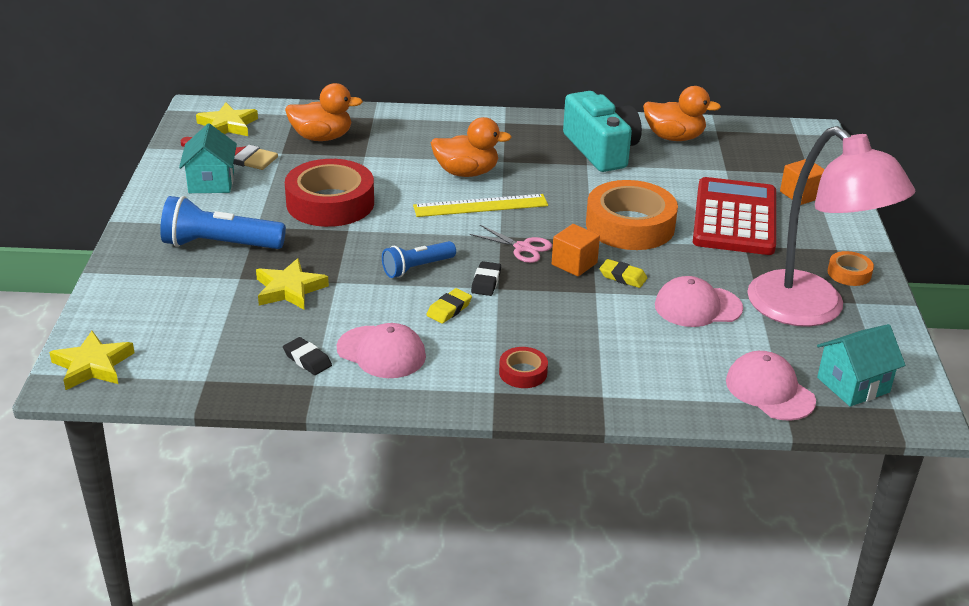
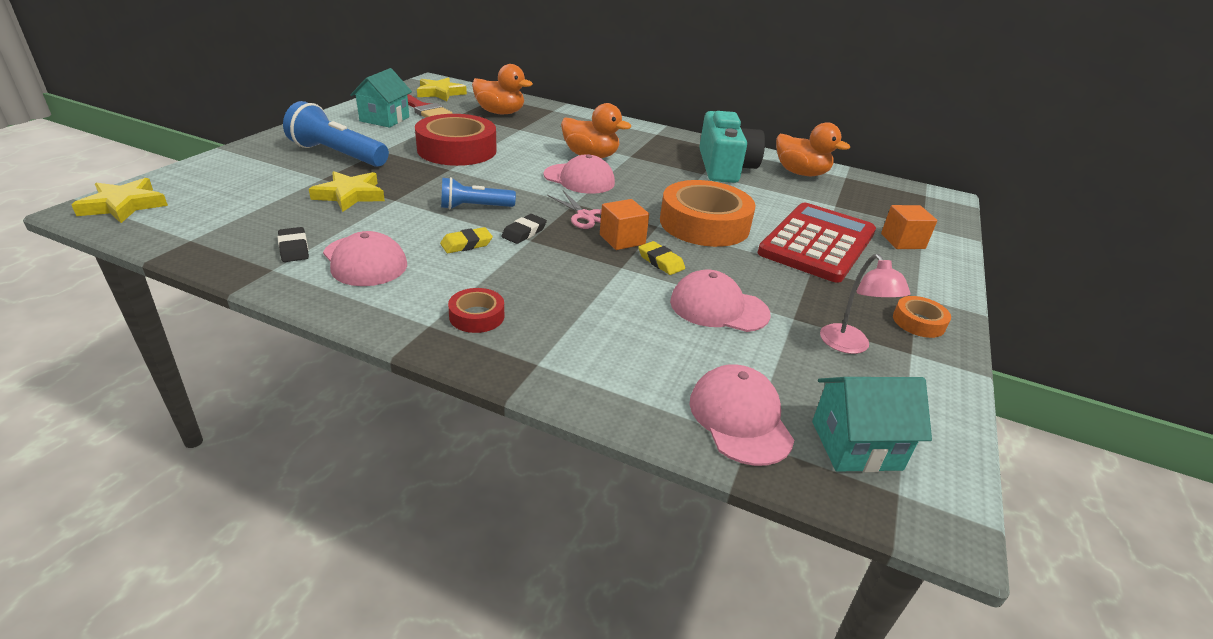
camera: 20 degrees right, 0 degrees up
yellow ruler [413,194,548,217] -> pink cap [543,154,615,194]
pink lamp [747,126,915,327] -> pink lamp [820,254,911,354], size x0.43

